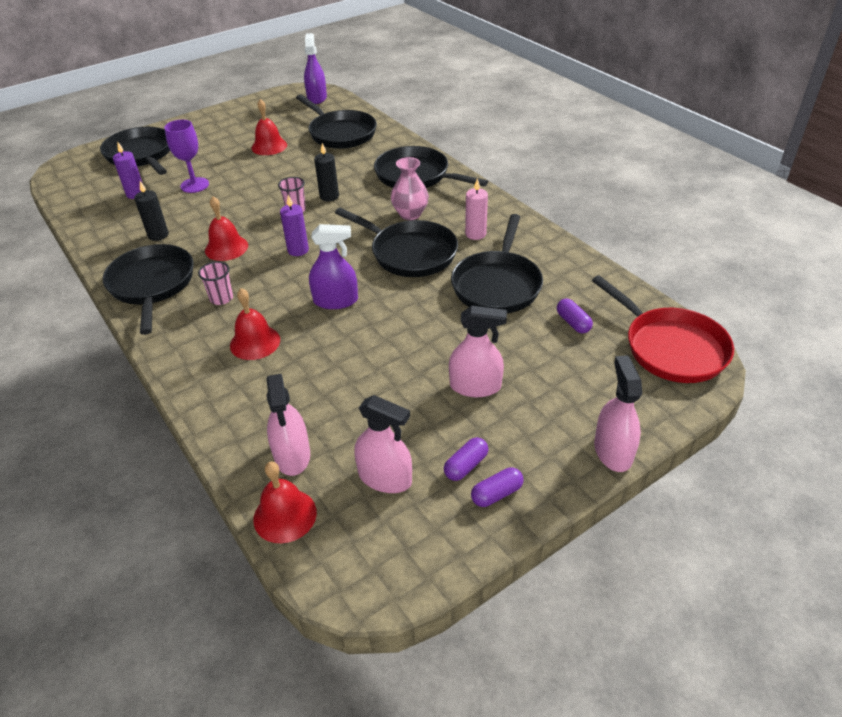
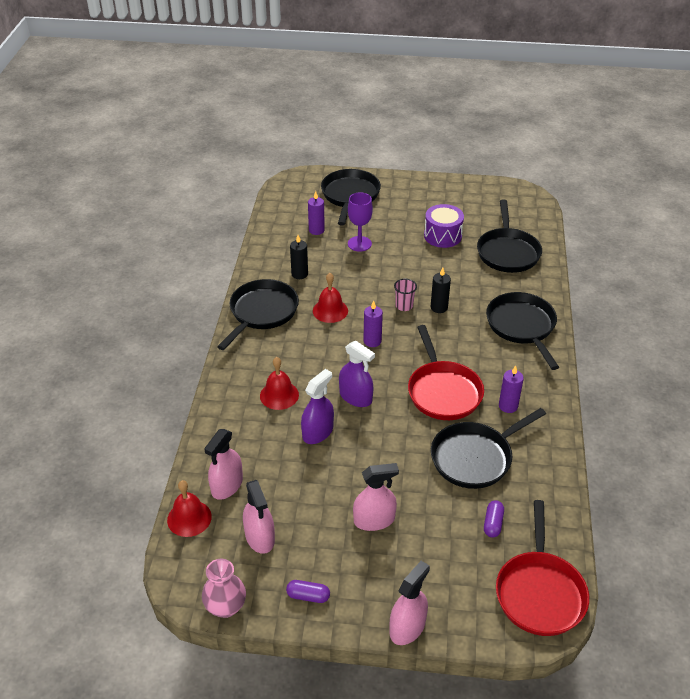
camera: 40 degrees right, 0 degrees up
pink cup [198,261,233,305] -> none
red bell [252,99,287,155] -> purple drum [424,204,464,248]
purple spray bottle [304,33,327,104] -> purple spray bottle moved to [301,369,334,444]
black pan [335,207,458,277] -> red pan [408,325,484,420]
pink vase [391,157,429,220] -> pink vase moved to [202,559,246,618]
purple capsule [444,437,488,481] -> none
pink spray bottle [449,306,507,397] -> pink spray bottle turned 60 degrees counterclockwise [353,463,399,531]
pink candle [465,178,488,240] -> purple candle [499,365,524,413]

